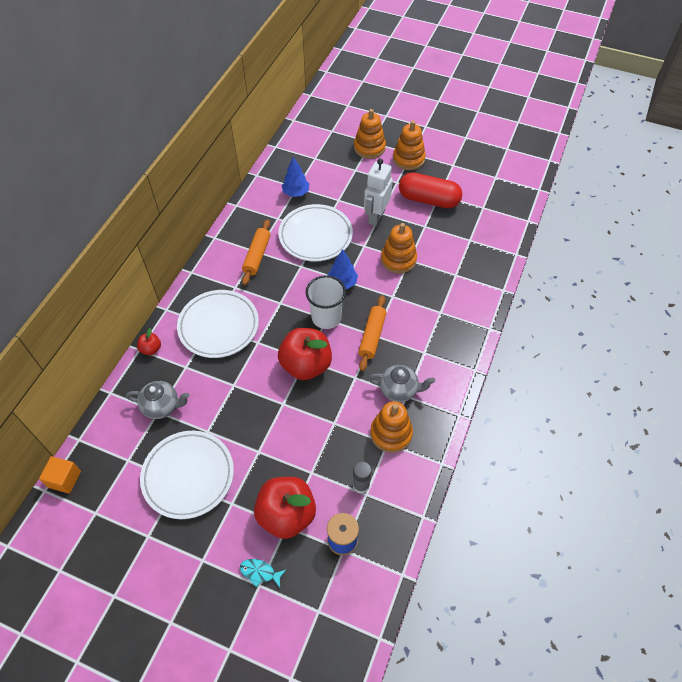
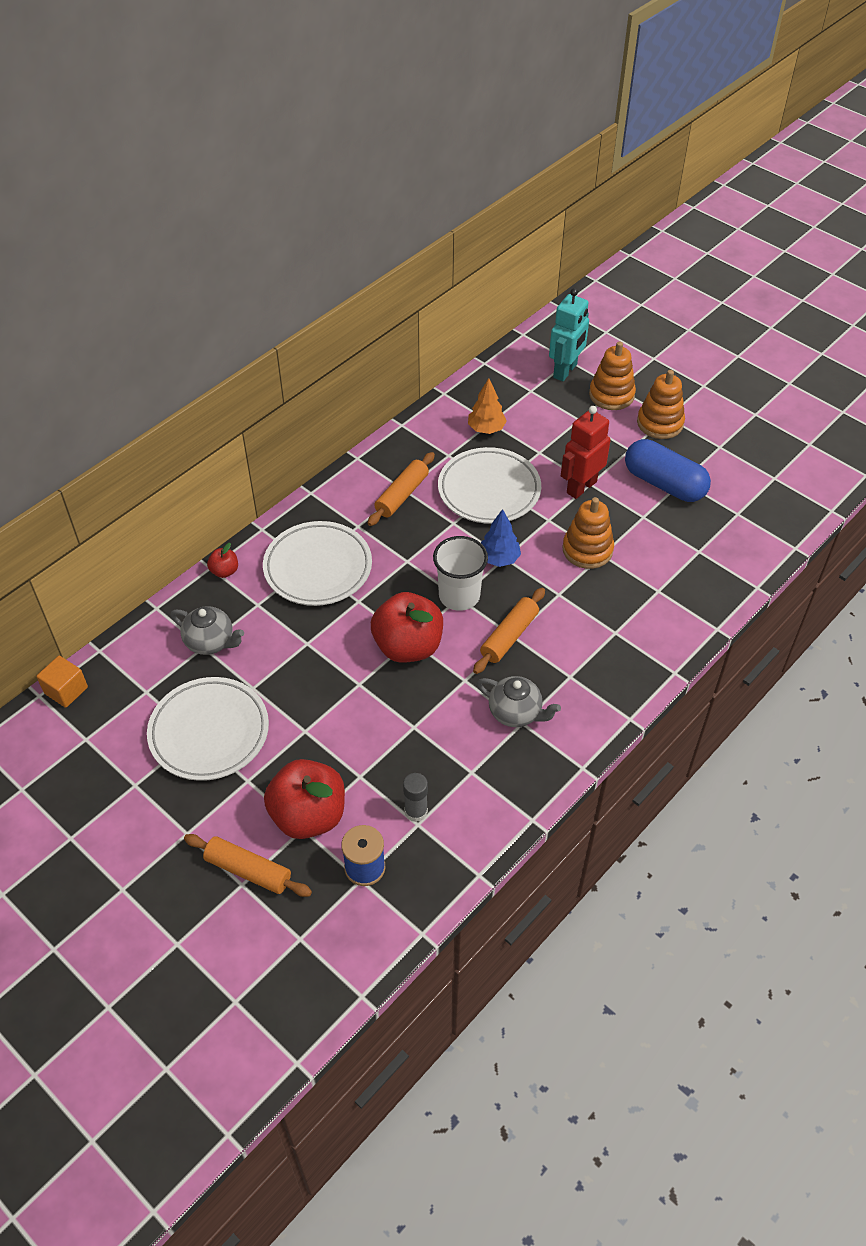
camera: 20 degrees right, 5 degrees down
turquoise fish [240,559,286,588] -> orange rolling pin [184,834,312,897]
blue tree [282,157,309,197] -> orange tree [468,378,507,434]
white robot [364,159,393,226] -> red robot [561,406,611,499]
orange stacking toy [370,401,413,453] -> none
red capsule [399,172,462,208] -> blue capsule [625,439,711,502]
none -> turquoise robot [549,288,589,381]

